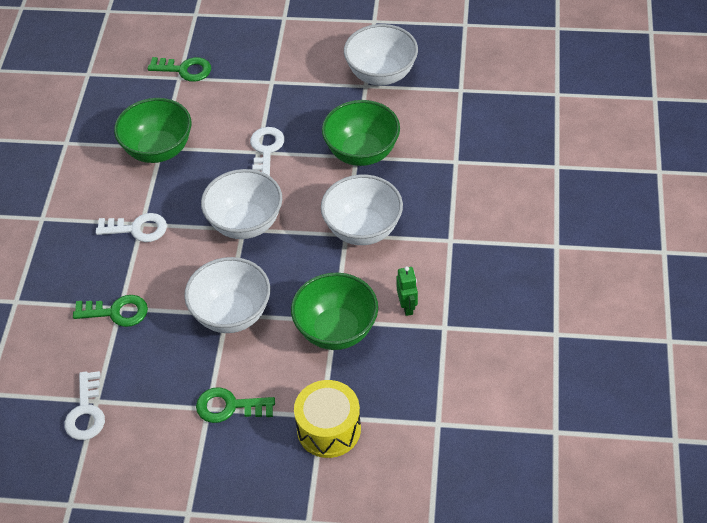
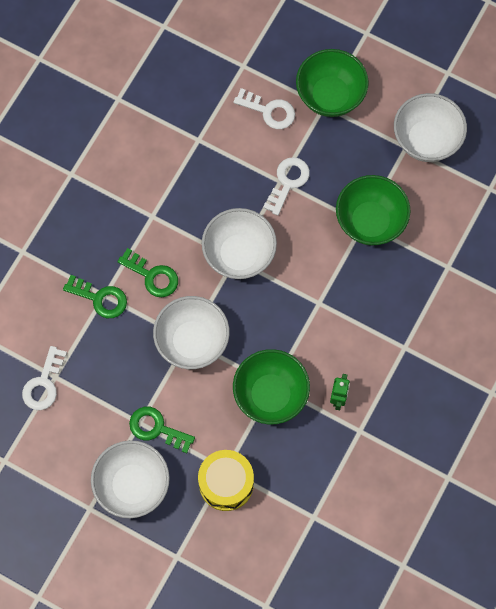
camera: 20 degrees right, 20 degrees up
white key [96,213,167,242] -> white key moved to [233,88,295,129]
green bowl [114,98,192,163] -> green bowl moved to [296,49,369,117]
green key [147,57,211,82] -> green key moved to [117,248,178,297]
white bowl [321,175,403,245] -> white bowl moved to [91,440,170,518]

